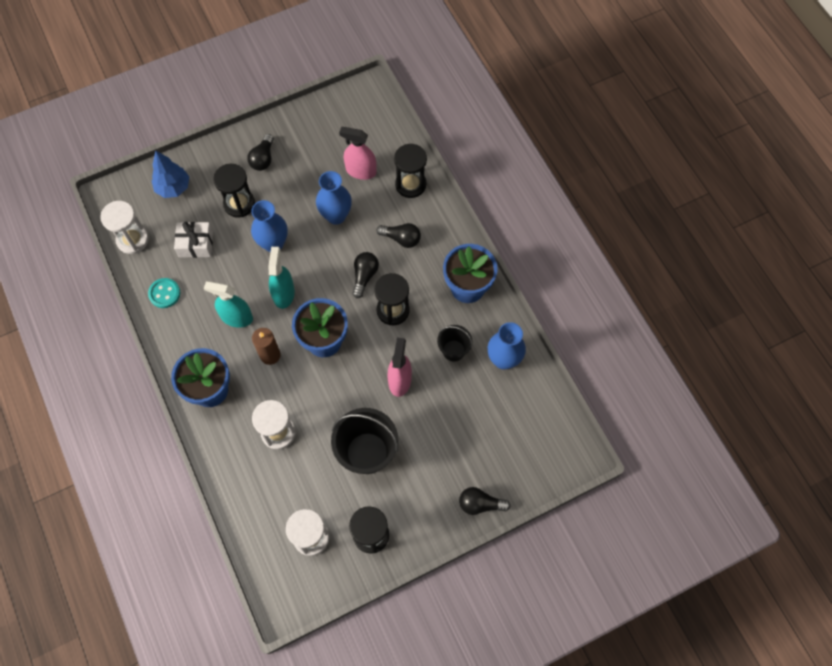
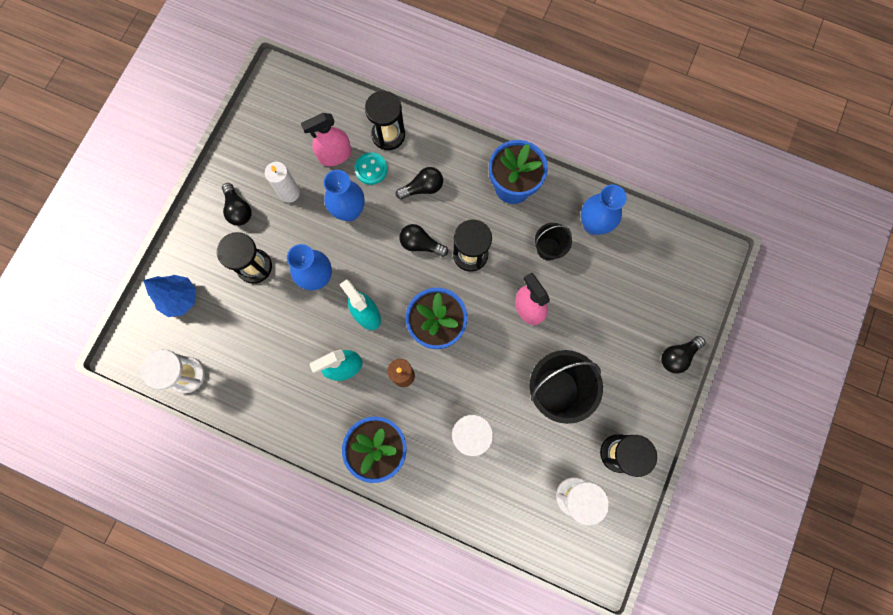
camera: 40 degrees left, 10 degrees up
turquoise button [148,278,180,308] -> turquoise button moved to [355,152,388,185]
white gift [174,222,213,258] -> none
black light bulb [353,252,379,298] -> black light bulb turned 45 degrees counterclockwise [399,224,448,257]
none -> white candle [265,162,300,203]

